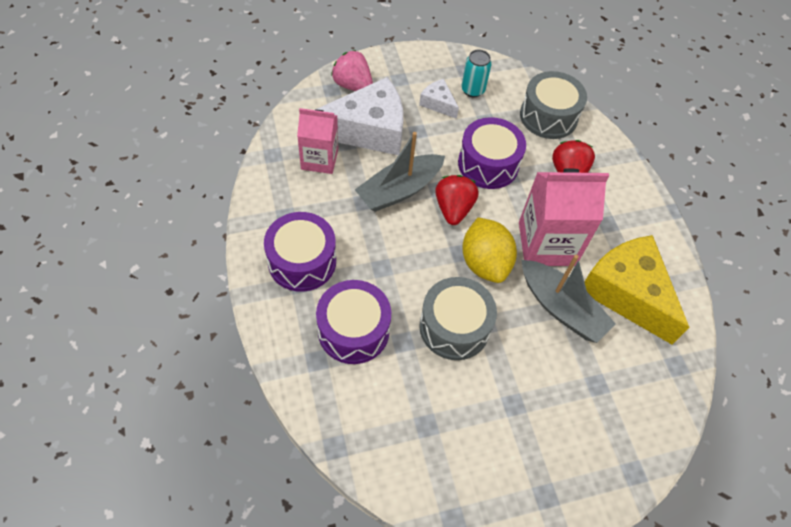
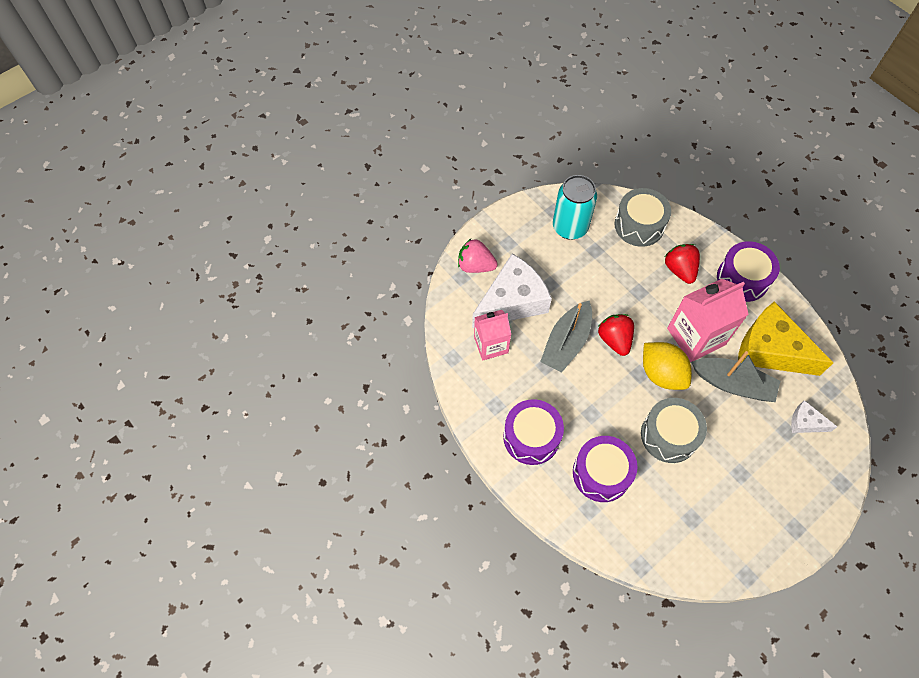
camera: 20 degrees left, 5 degrees up
white cheese [419,79,459,119] -> white cheese moved to [791,400,837,433]
purple drum [458,117,526,189] -> purple drum moved to [717,241,780,302]
turquoise can [461,49,492,97] -> turquoise can [553,175,597,240], size x1.71

